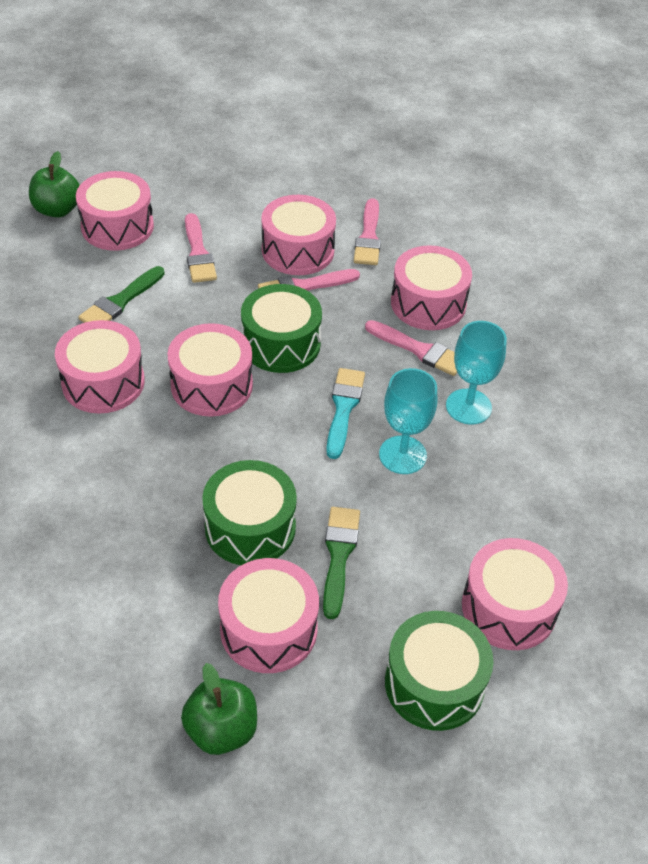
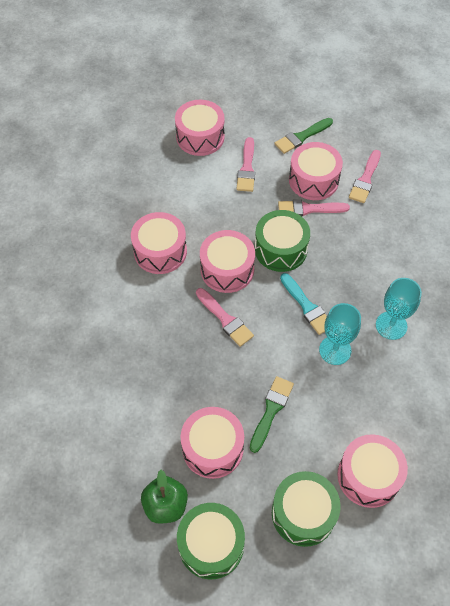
camera: 20 degrees right, 10 degrees up
green apple [29,151,80,218] -> none
green brush [79,266,165,323] -> green brush moved to [275,118,333,154]
green drum [202,460,297,565] -> green drum moved to [177,503,245,579]
turquoise brush [326,368,365,459] -> turquoise brush turned 120 degrees clockwise [280,273,327,335]
pink brush [365,320,457,376] -> pink brush moved to [196,288,254,347]
pink drum [391,245,472,330] -> none

